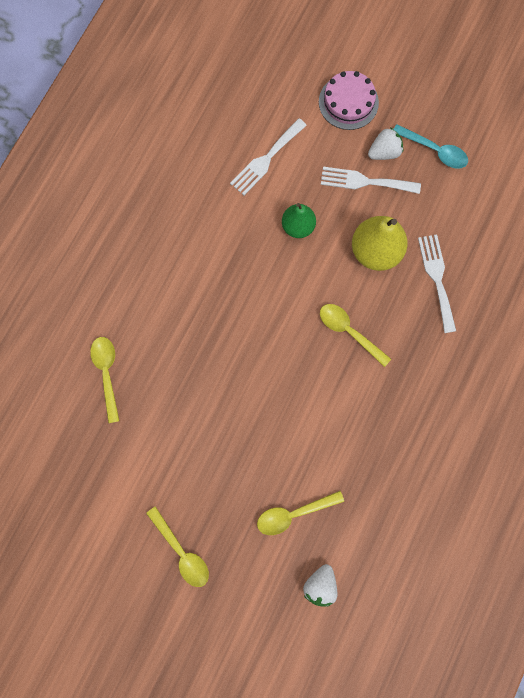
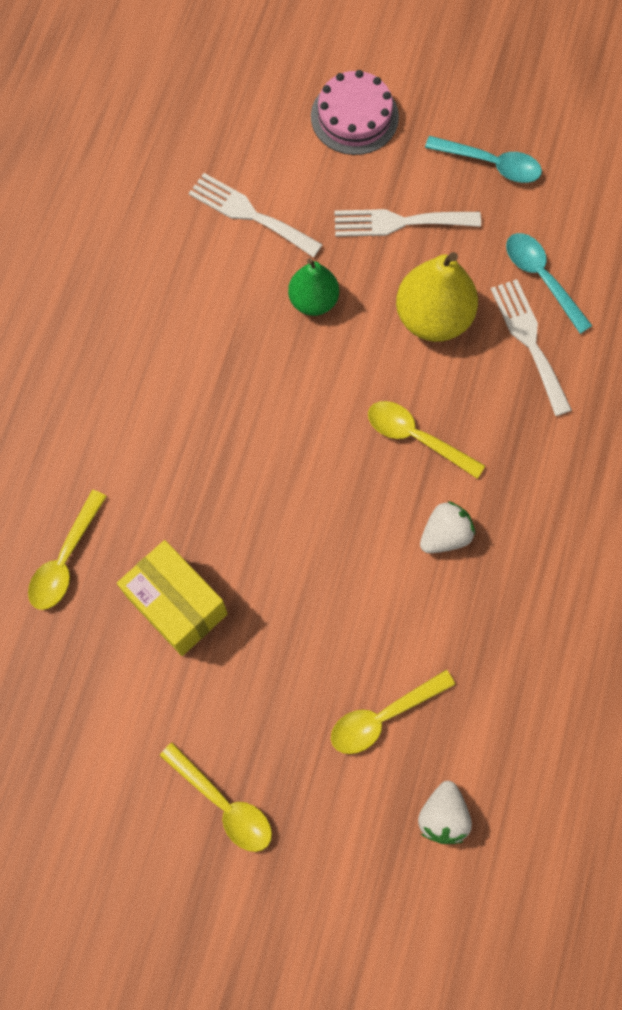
camera: 10 degrees left, 5 degrees down
yellow spoon [90,337,119,423] -> yellow spoon turned 135 degrees counterclockwise [28,490,107,610]
white fork [230,118,307,195] -> white fork turned 90 degrees clockwise [189,173,323,258]
white strawberry [368,127,403,160] -> white strawberry moved to [420,501,475,553]
none -> yellow box [117,540,228,656]
none -> turquoise spoon [506,233,592,334]

